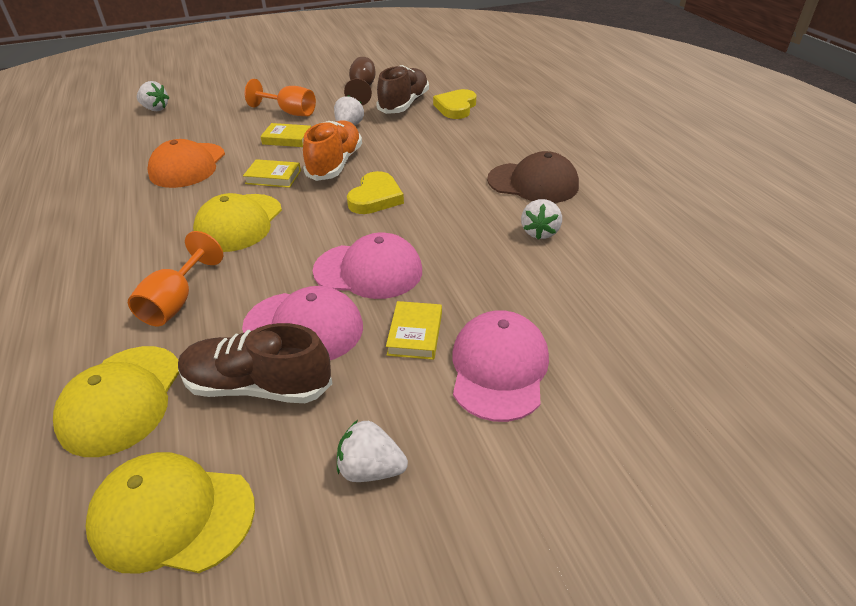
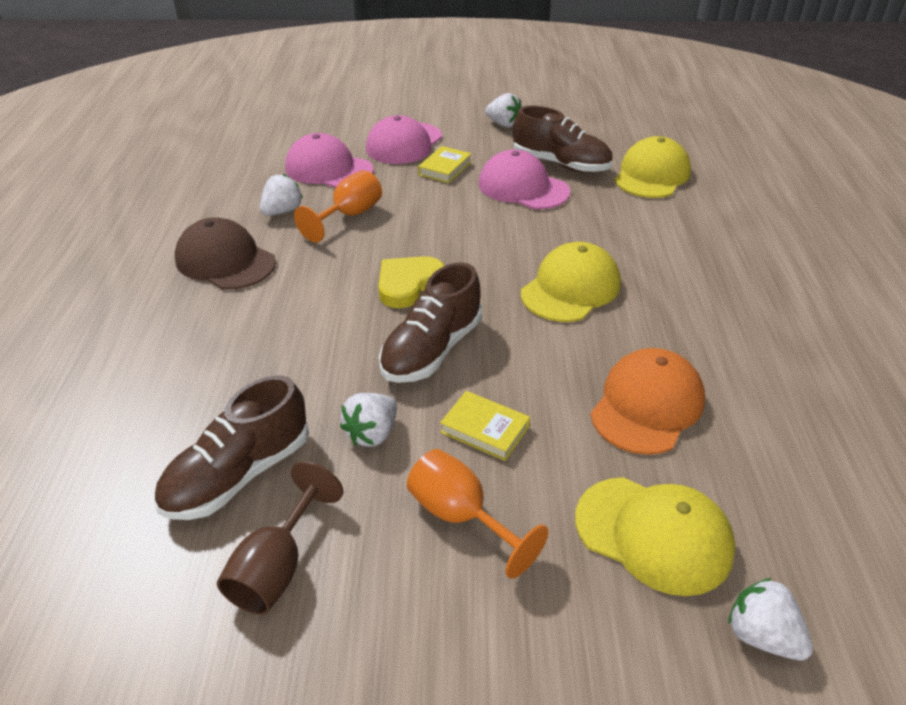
camera: 160 degrees left, 0 degrees up
yellow cap [86,452,255,574] -> yellow cap moved to [575,477,735,596]
orange goblet [128,231,223,326] -> orange goblet moved to [294,170,382,243]
yellow book [243,159,301,188] -> none
orange shoe [303,120,362,181] -> brown shoe [379,262,482,383]
pink cap [313,232,422,299] -> pink cap moved to [286,133,374,188]
yellow heart [433,89,476,119] -> none

